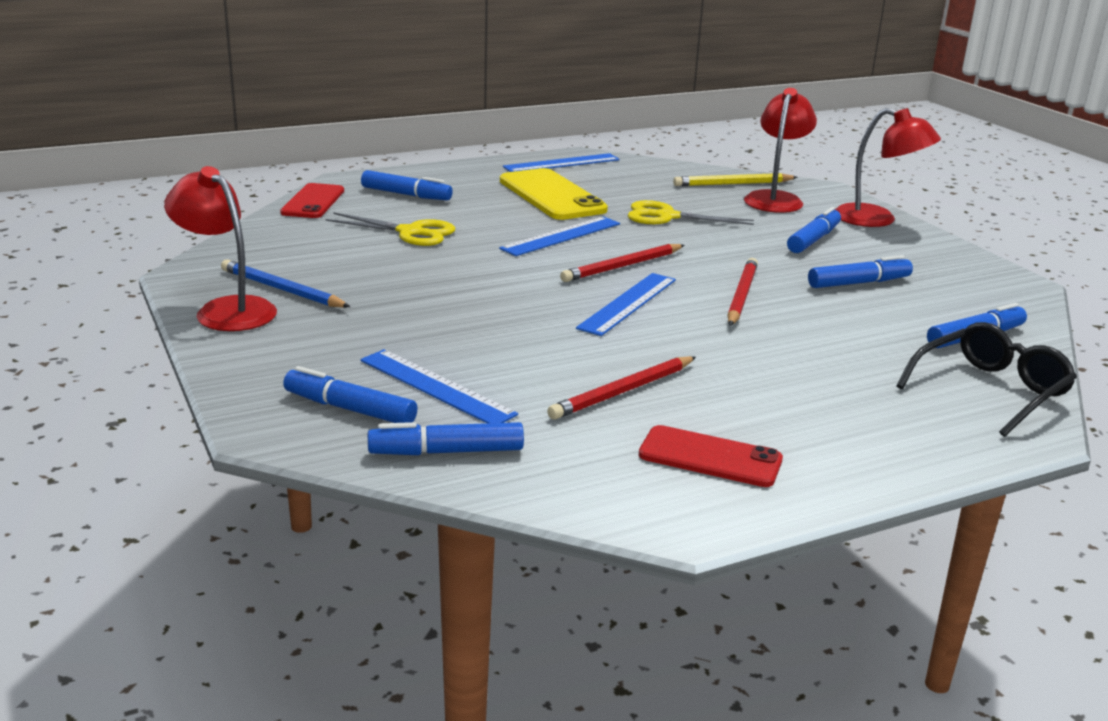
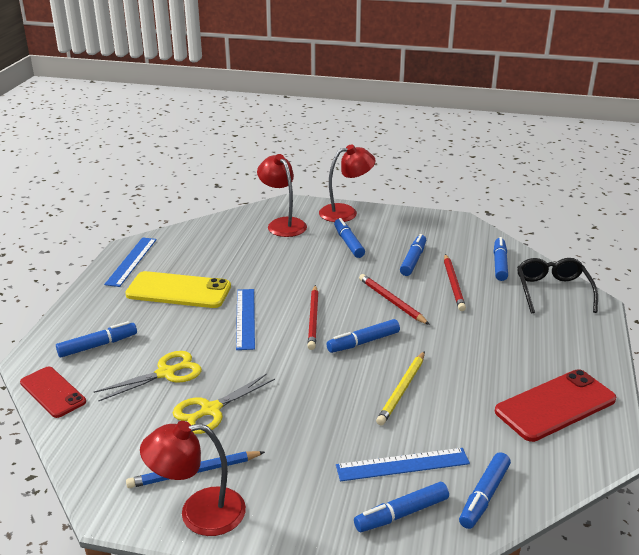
camera: 50 degrees left, 5 degrees up
red pencil [547,356,696,420] -> red pencil moved to [444,254,466,311]
blue ruler [576,273,676,336] -> blue marker [327,319,400,353]
yellow scissors [628,200,754,225] -> yellow scissors moved to [173,373,275,434]
red phone [639,425,783,487] -> red phone [495,369,616,442], size x1.54
yellow pencil [673,173,798,186] -> yellow pencil moved to [376,351,425,426]

